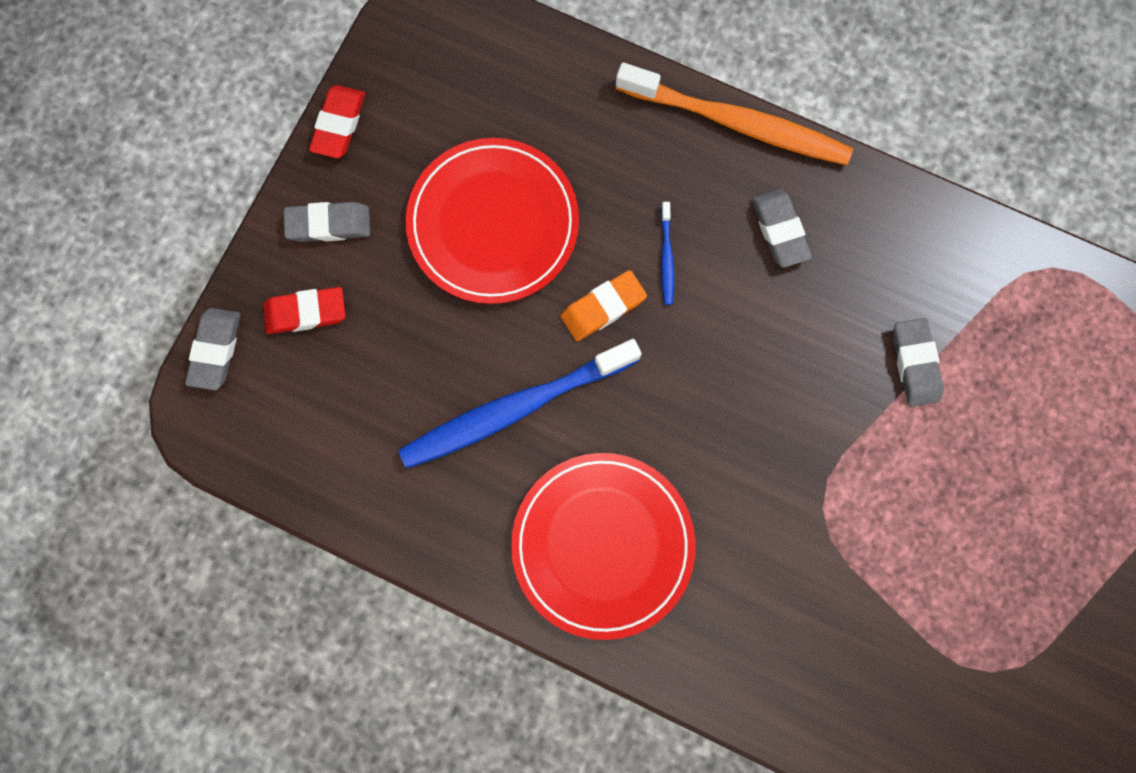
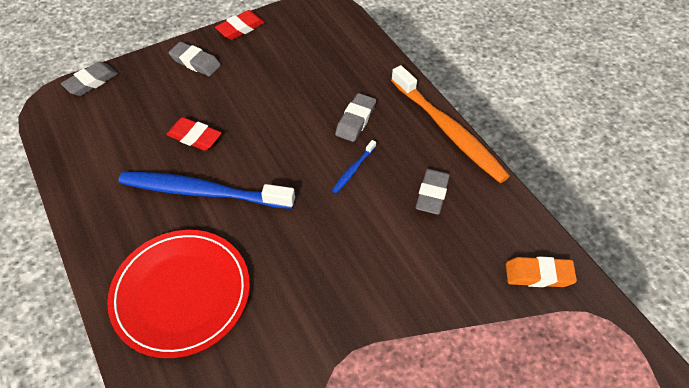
camera: 35 degrees right, 25 degrees down
red eraser [263,287,346,334] -> red eraser moved to [166,117,221,151]
red plate [405,138,579,304] -> none
orange eraser [561,270,647,341] -> orange eraser moved to [506,256,577,287]
grey eraser [893,318,944,407] -> grey eraser moved to [335,93,376,142]

